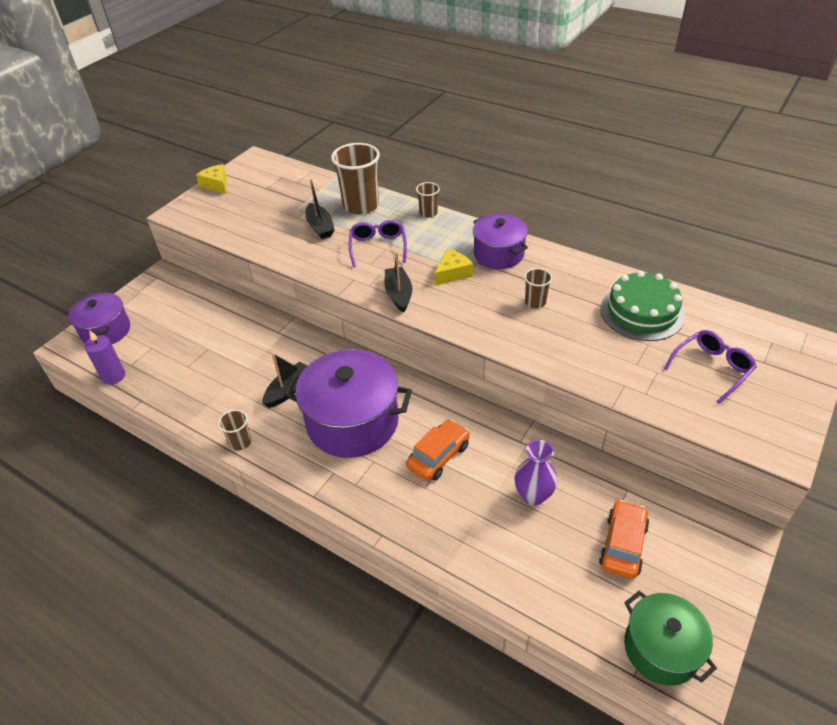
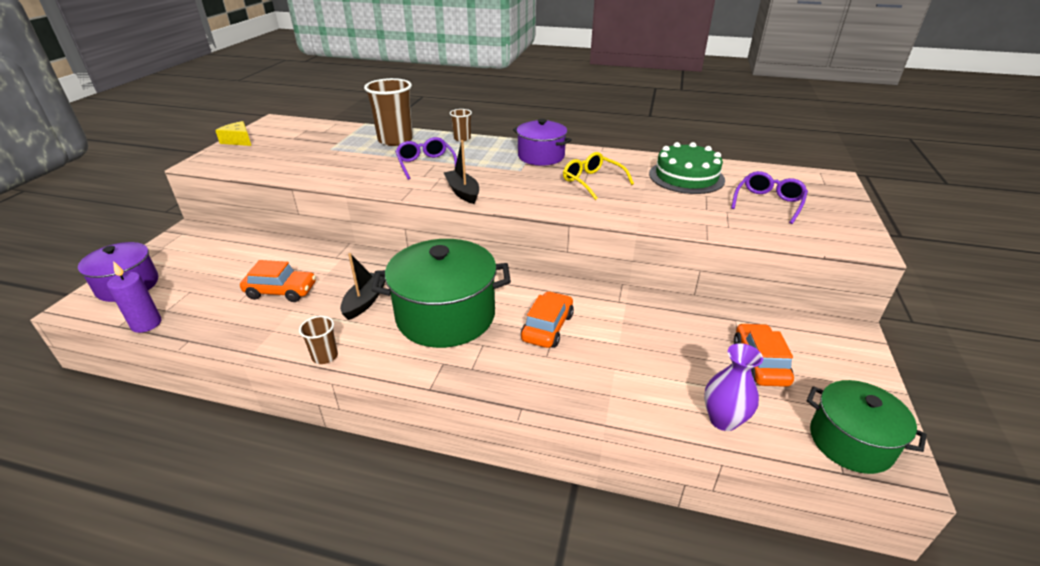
camera: 20 degrees left, 10 degrees down
purple pot [284,349,412,458] -> green pot [371,239,511,348]
black boat [305,179,335,239] -> none
yellow cheese [434,249,473,286] -> none
purple vase [514,440,557,505] -> purple vase moved to [704,343,763,431]
brown cup [524,268,552,308] -> yellow glasses [563,152,634,200]
none -> orange car [240,260,316,302]

